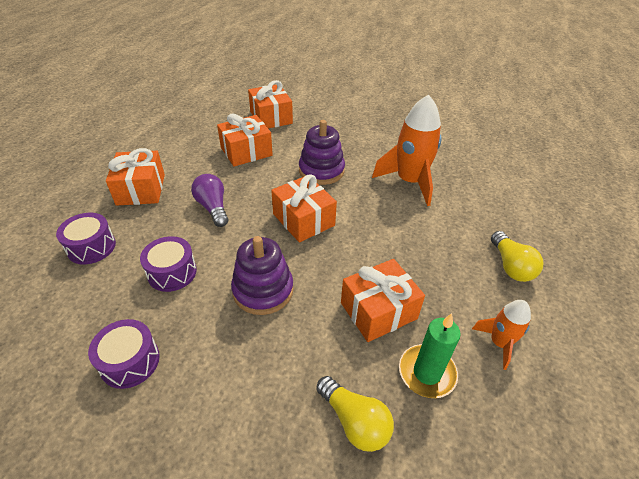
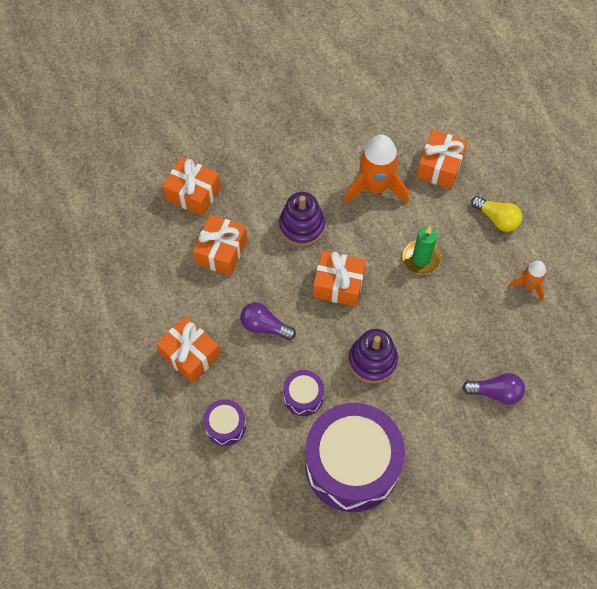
camera: 40 degrees left, 20 degrees up
purple drum [88,319,160,389] -> purple drum [305,403,405,512], size x2.28
yellow light bulb [316,376,394,452] -> purple light bulb [462,373,525,404]
orange gift [341,259,425,342] -> orange gift moved to [416,130,468,189]
green candle [399,313,461,398] -> green candle moved to [402,226,441,275]

